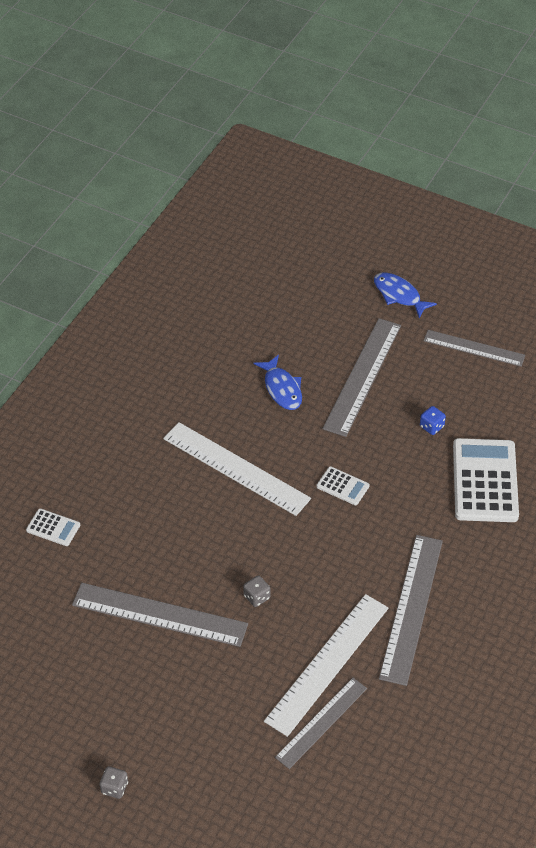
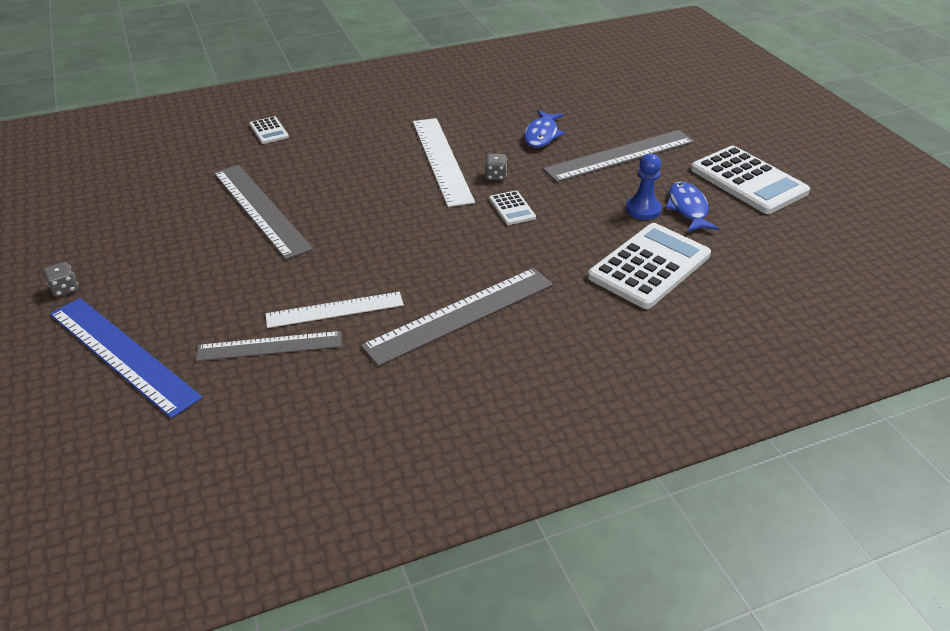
camera: 40 degrees right, 10 degrees down
grey dice [243,576,270,607] -> grey dice moved to [485,154,507,180]
white ruler [264,594,388,737] -> white ruler [265,292,404,328], size x0.65
blue fish [374,273,437,318] -> blue fish moved to [665,182,719,232]
blue dice [420,406,446,435] -> blue pawn [626,154,662,220]
grey ruler [424,330,525,367] -> white calculator [691,146,810,214]
none -> blue ruler [50,298,203,418]

